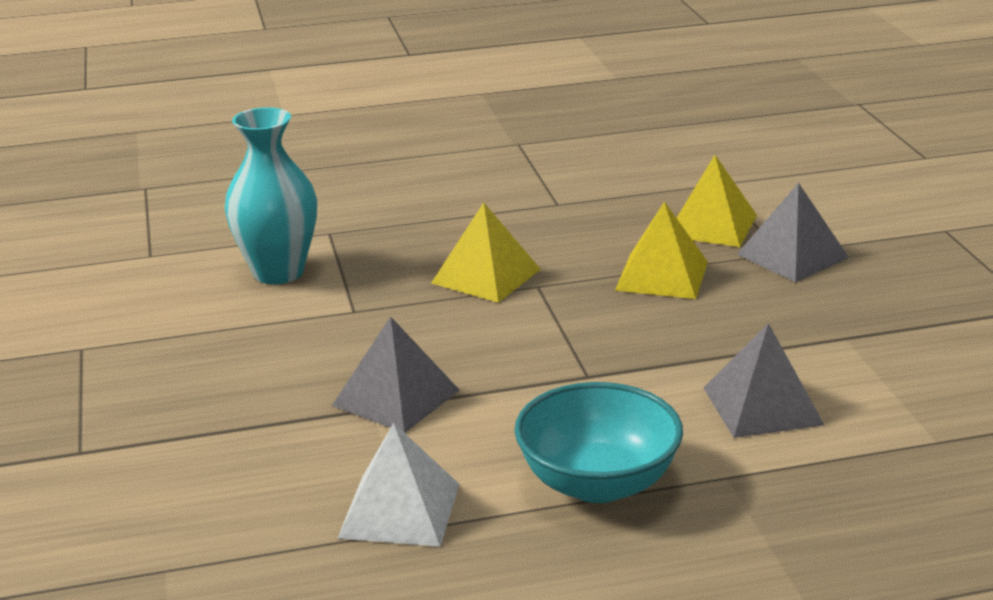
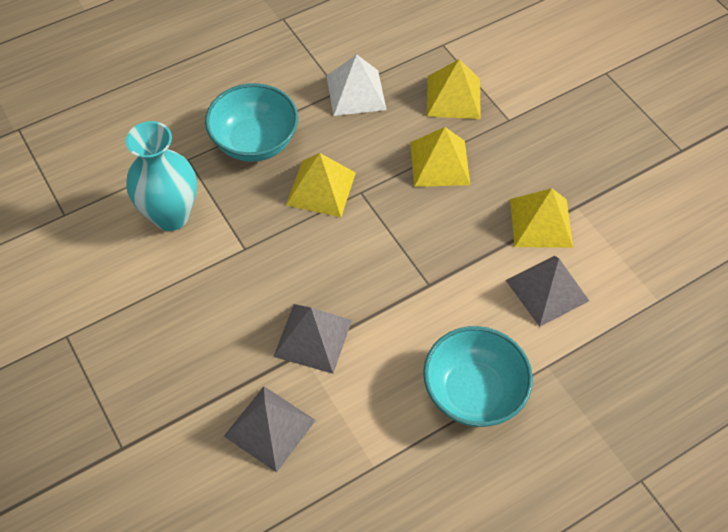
camera: 20 degrees left, 30 degrees up
white pyramid [338,423,460,547] -> white pyramid moved to [327,54,387,116]
grey pyramid [737,182,849,282] -> grey pyramid moved to [224,386,316,473]
none -> turquoise bowl [205,83,298,162]
none -> yellow pyramid [510,188,573,248]

